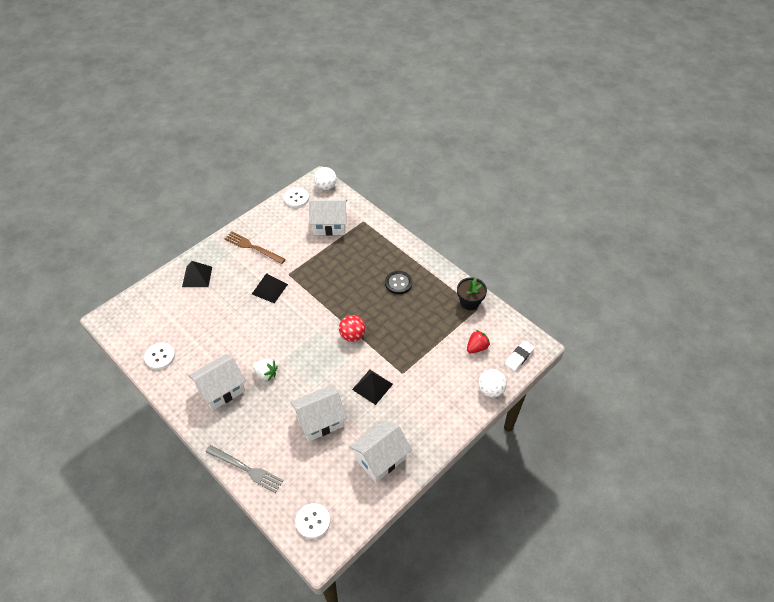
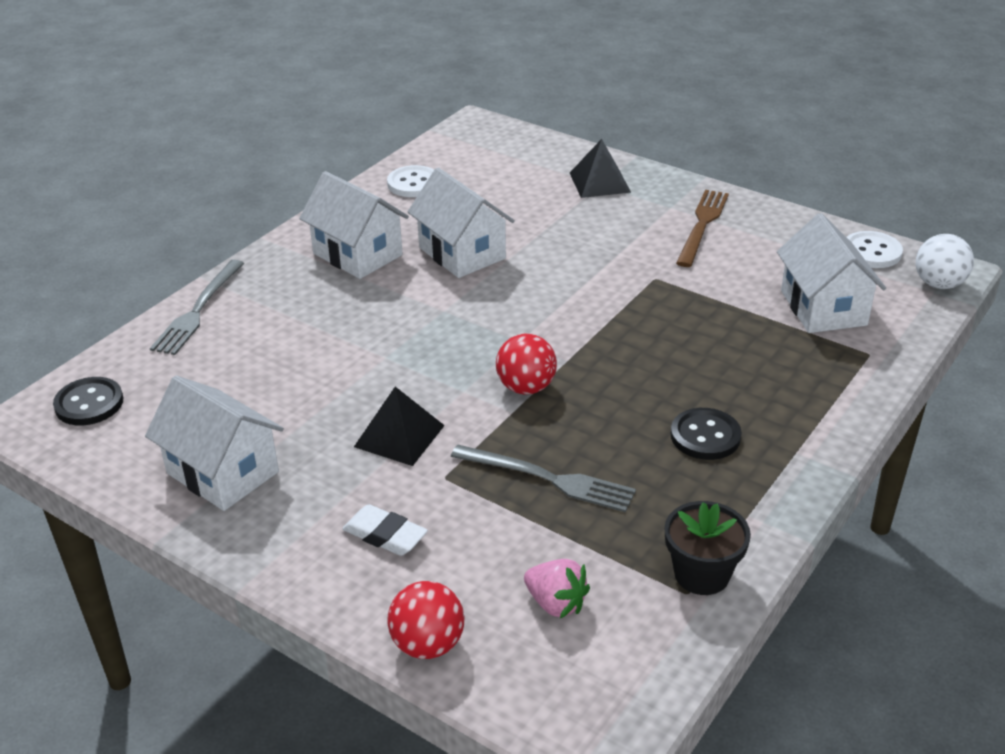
camera: 80 degrees right, 15 degrees down
black pyramid [252,273,288,303] -> none
white strawberry [252,359,278,381] -> none
white house [290,385,347,442] -> white house moved to [408,167,515,278]
white button [296,503,330,539] -> black button [53,377,123,425]
red strawberry [467,330,490,353] -> pink strawberry [524,559,590,618]
white ball [478,369,507,398] -> red ball [387,581,464,659]
white eraser [505,341,535,371] -> white eraser moved to [342,504,428,556]
none -> grey fork [451,445,636,513]

